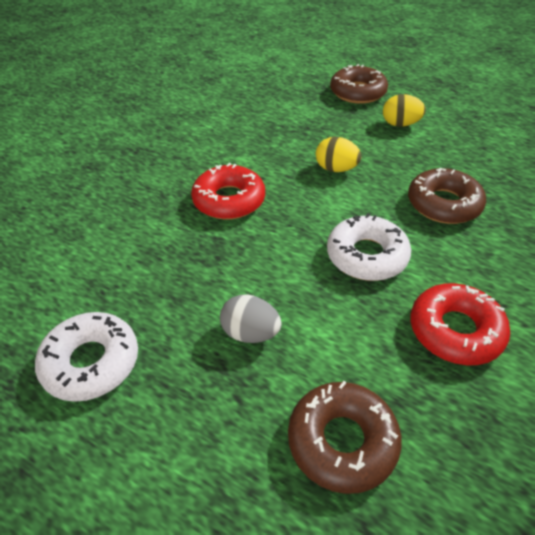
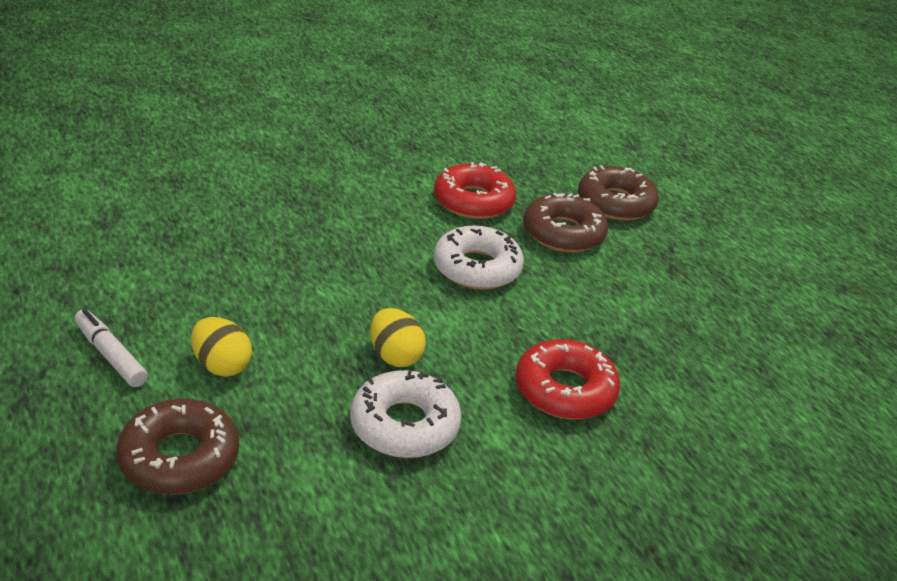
camera: 150 degrees left, 10 degrees down
white donut [35,312,138,402] -> white donut moved to [350,370,462,458]
grey egg [220,295,282,343] -> none
brown donut [408,168,486,224] -> brown donut moved to [523,193,608,252]
none -> white marker [74,309,148,387]

